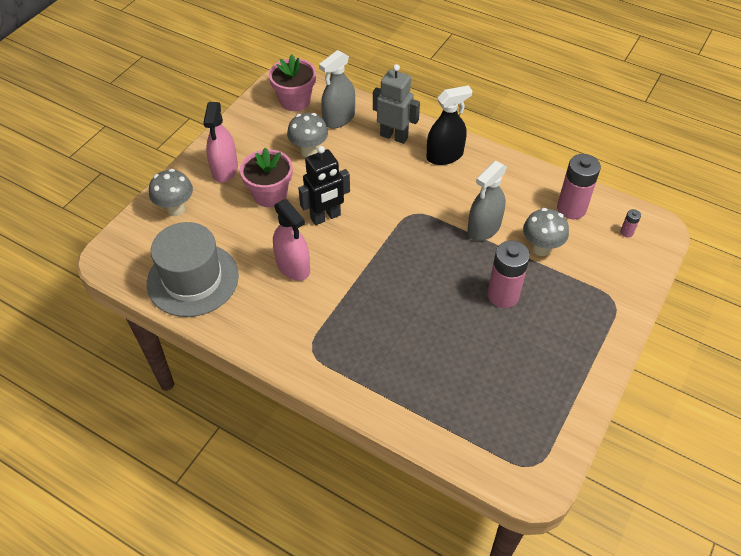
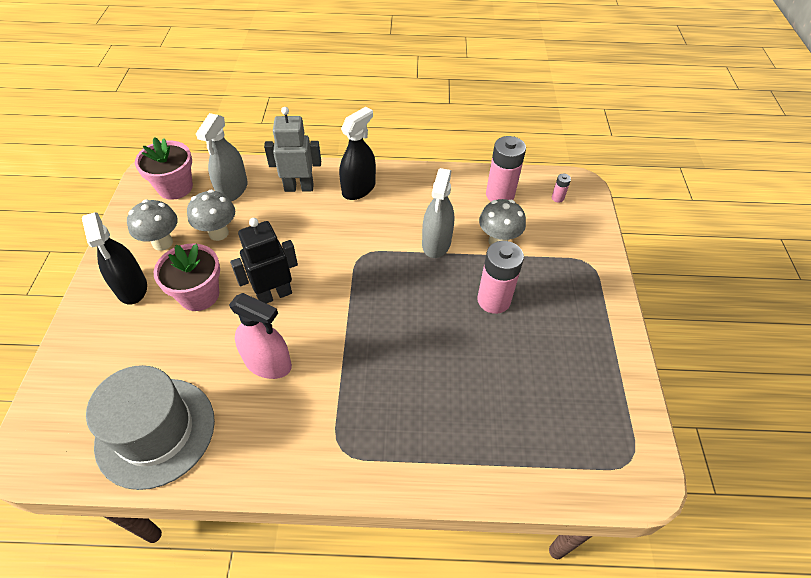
camera: 30 degrees left, 0 degrees up
grey mushroom [149,169,193,216] -> grey mushroom moved to [127,200,178,251]
pink spray bottle [203,102,238,183] -> black spray bottle [82,212,147,305]
black robot [298,146,350,226] -> black robot turned 150 degrees counterclockwise [230,218,298,304]

